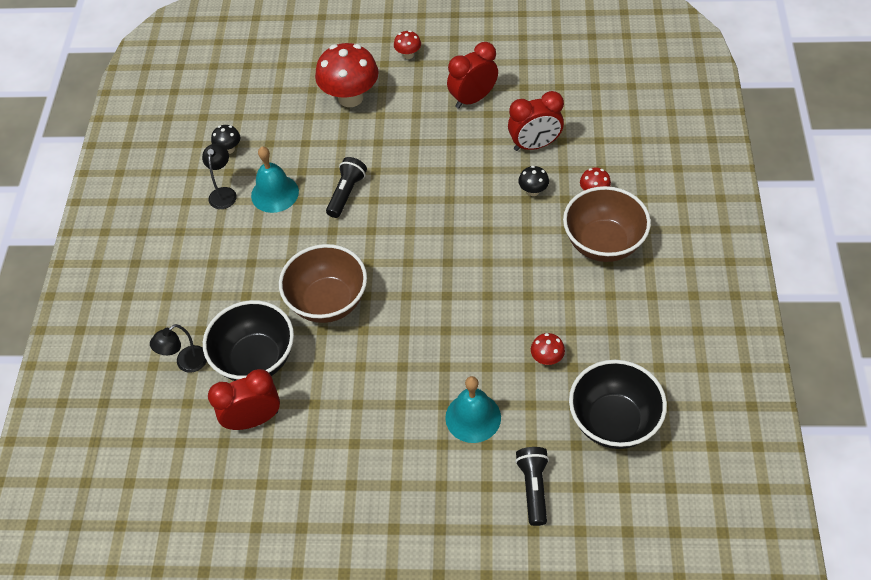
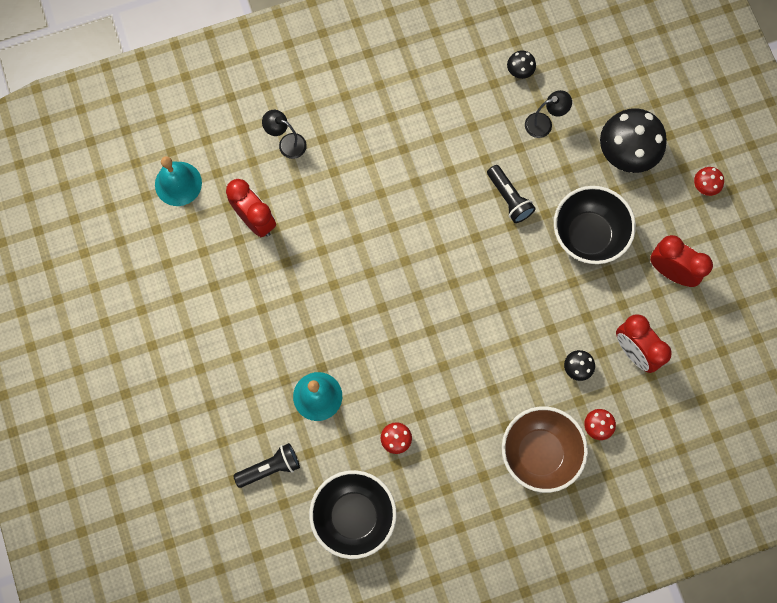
camera: 65 degrees right, 20 degrees up
black lamp [202,144,237,209] -> black lamp moved to [525,90,572,138]
black bowl [203,300,294,381] -> black bowl moved to [554,186,636,264]
turquoise bell [251,147,299,213] -> turquoise bell moved to [155,156,202,206]
brown bowl [279,244,367,323] -> none
red mushroom [315,43,379,107] -> black mushroom [600,108,667,173]
black flashlight [326,157,367,218] -> black flashlight turned 60 degrees clockwise [487,165,536,223]

